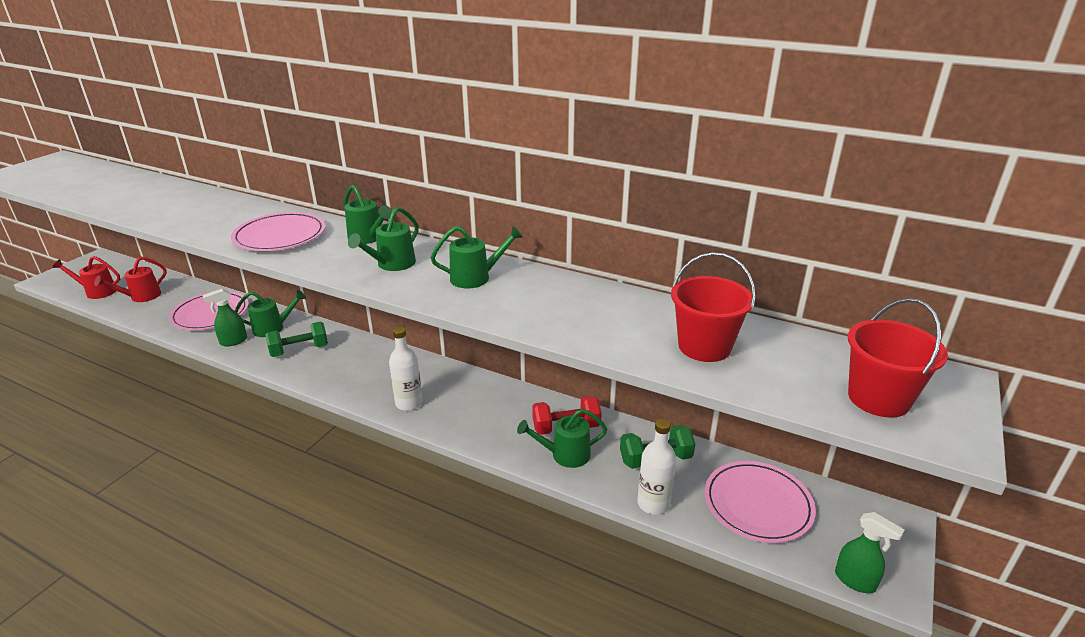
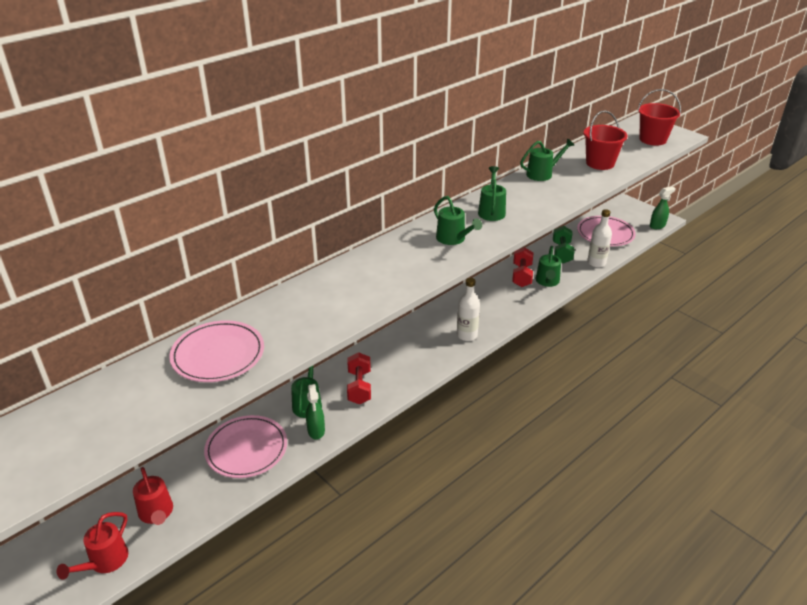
camera: 70 degrees left, 5 degrees up
pink plate [231,212,326,251] -> pink plate moved to [169,320,264,382]
green dumbbell [265,322,328,357] -> red dumbbell [347,352,371,405]
green watering can [344,185,392,244] -> green watering can moved to [520,138,574,181]

